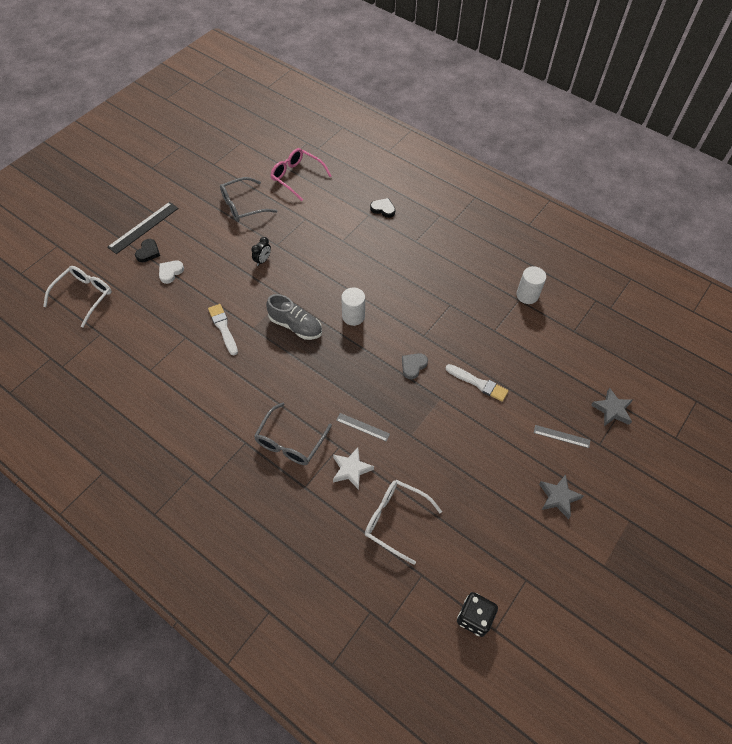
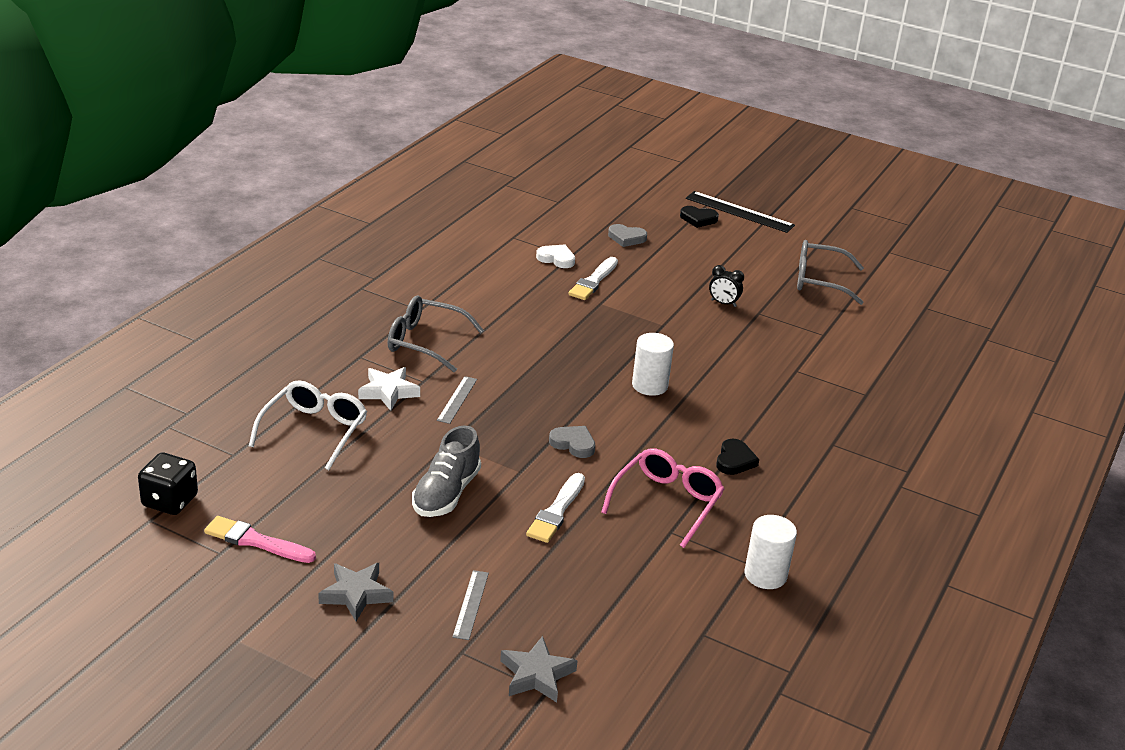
camera: 80 degrees right, 25 degrees down
white glasses [43,266,112,328] -> none
white heart [159,261,184,284] -> white heart moved to [536,245,575,268]
white brush [208,304,238,356] -> white brush turned 150 degrees clockwise [568,257,618,300]
grey glasses [220,177,277,222] -> grey glasses turned 45 degrees counterclockwise [797,240,864,305]
grey shoe [266,294,322,340] -> grey shoe moved to [412,425,481,517]
pink glasses [270,148,331,201] -> pink glasses moved to [601,448,724,548]
black heart [370,198,395,218] -> black heart moved to [716,439,759,475]
none -> pink brush [204,516,316,563]
none -> grey heart [608,224,647,247]

